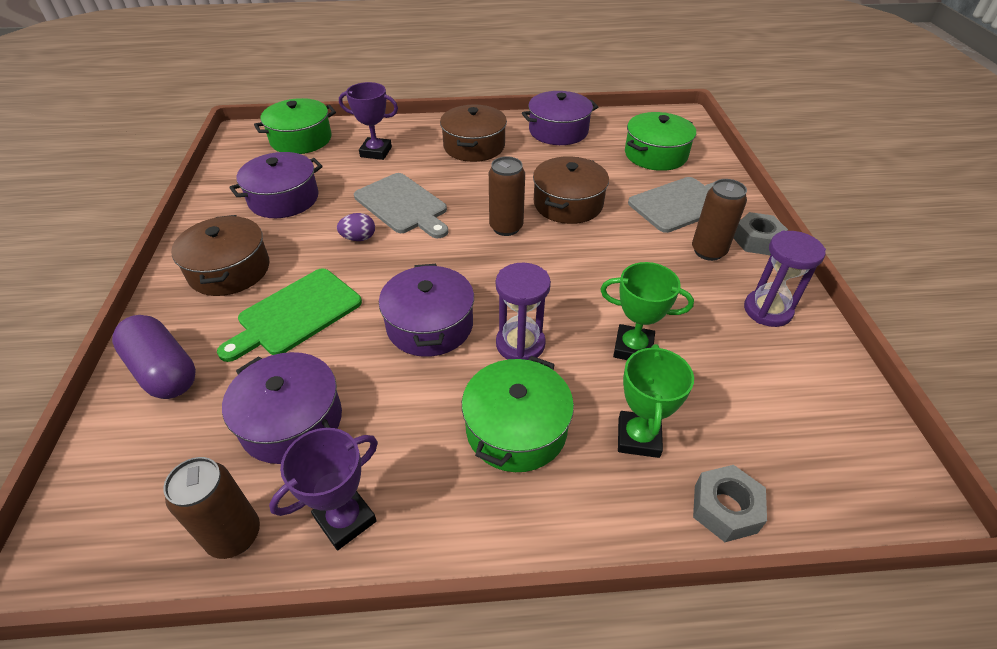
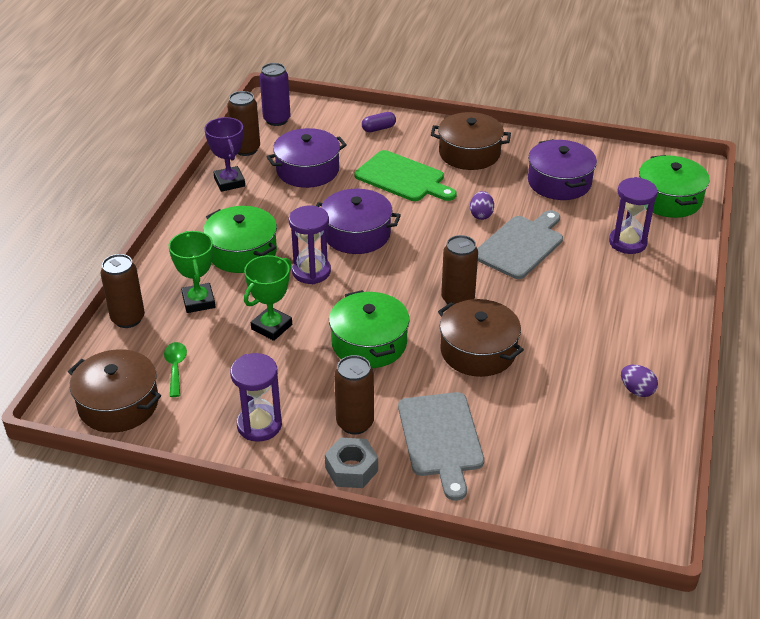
camera: 110 degrees right, 5 degrees down
purple capsule [112,315,196,399] -> purple capsule [362,112,396,132], size x0.51
green cutting board [217,268,362,362] -> green cutting board turned 150 degrees clockwise [355,150,457,201]
purple trophy [339,82,398,160] -> purple hourglass [609,177,658,254]
grey cutting board [354,173,448,238] -> grey cutting board turned 150 degrees clockwise [477,210,563,279]
brown pot [440,104,507,162] -> brown pot moved to [68,349,161,433]
purple pot [522,91,598,145] -> purple egg [621,365,658,397]
green trophy [618,344,694,458] -> green trophy turned 45 degrees clockwise [169,231,215,313]
green pot [625,112,696,171] -> green pot moved to [329,290,410,368]
grey nut [693,465,767,542] -> brown can [100,254,145,328]
none -> green spoon [164,342,187,397]
none -> purple can [260,63,290,126]

